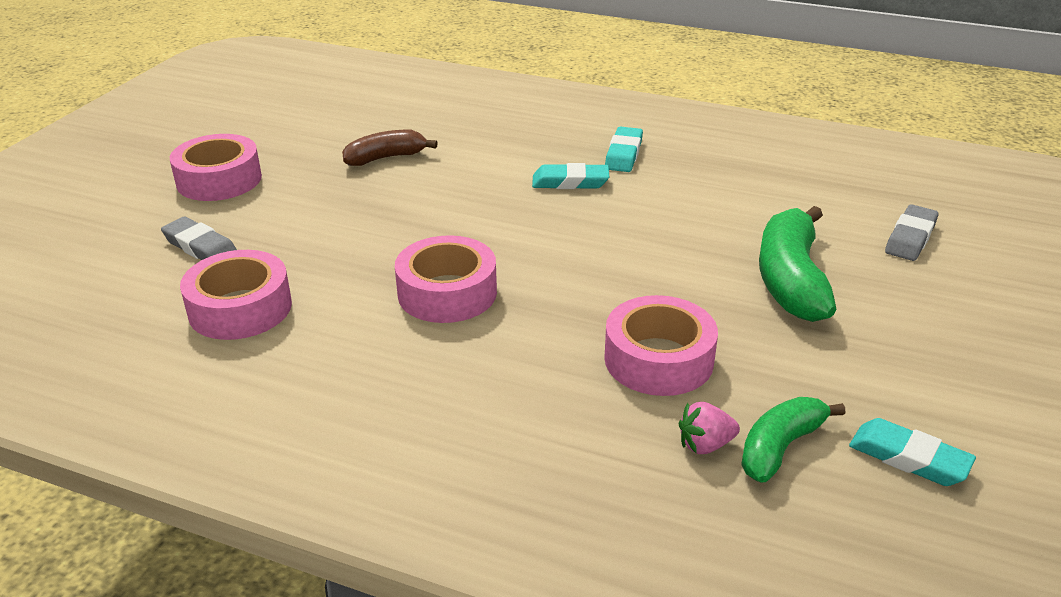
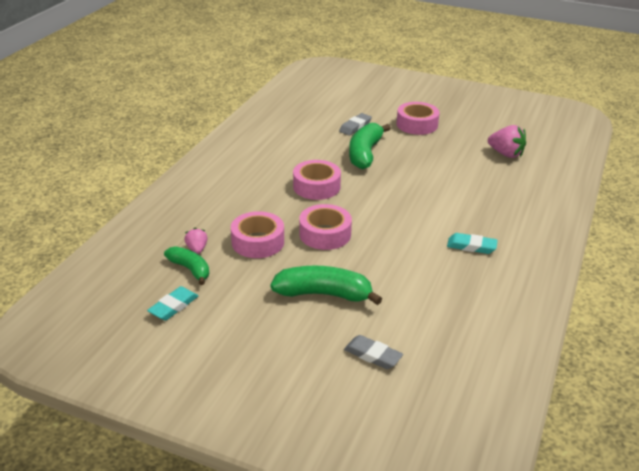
camera: 90 degrees right, 0 degrees up
pink tape [180,250,292,340] -> pink tape moved to [299,204,352,250]
brown banana [342,130,438,166] -> none
turquoise eraser [532,163,609,189] -> none
none -> green banana [349,123,391,169]
none -> pink strawberry [488,125,526,158]

